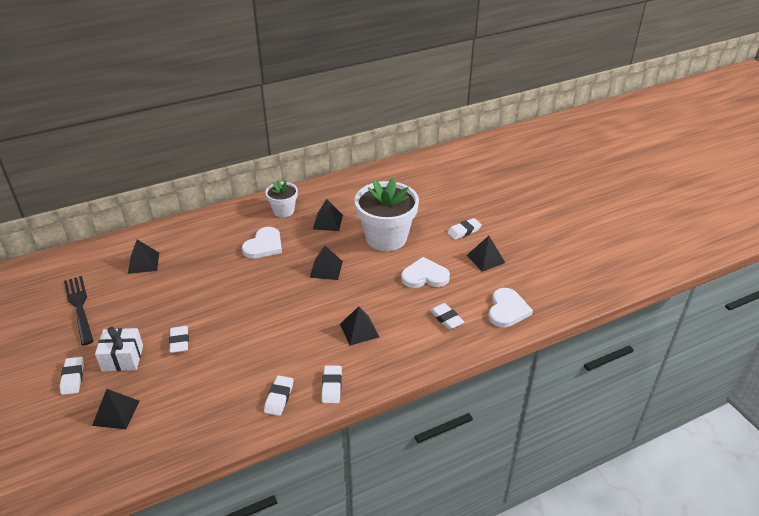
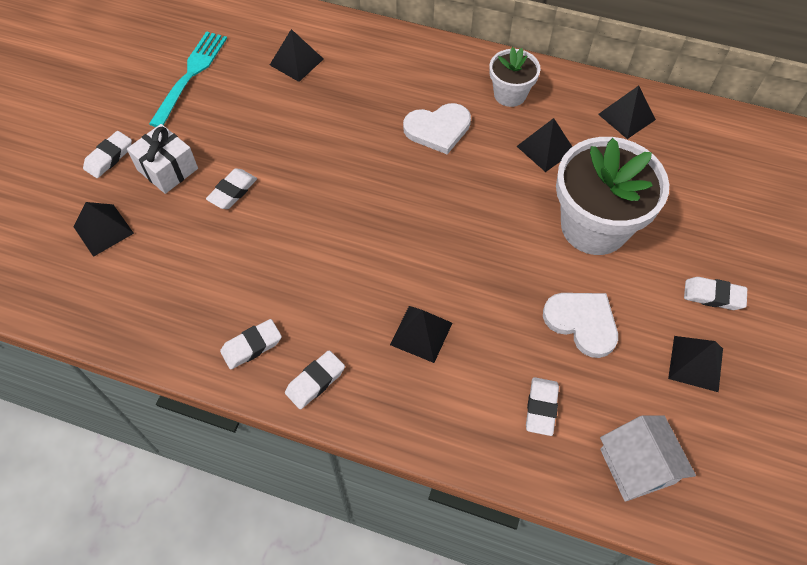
camera: 45 degrees right, 20 degrees up
black fork [64,276,94,346] -> turquoise fork [149,31,227,127]
black pyramid [310,246,343,280] -> black pyramid moved to [598,86,656,139]
white heart [488,288,533,328] -> white house [600,415,696,502]

